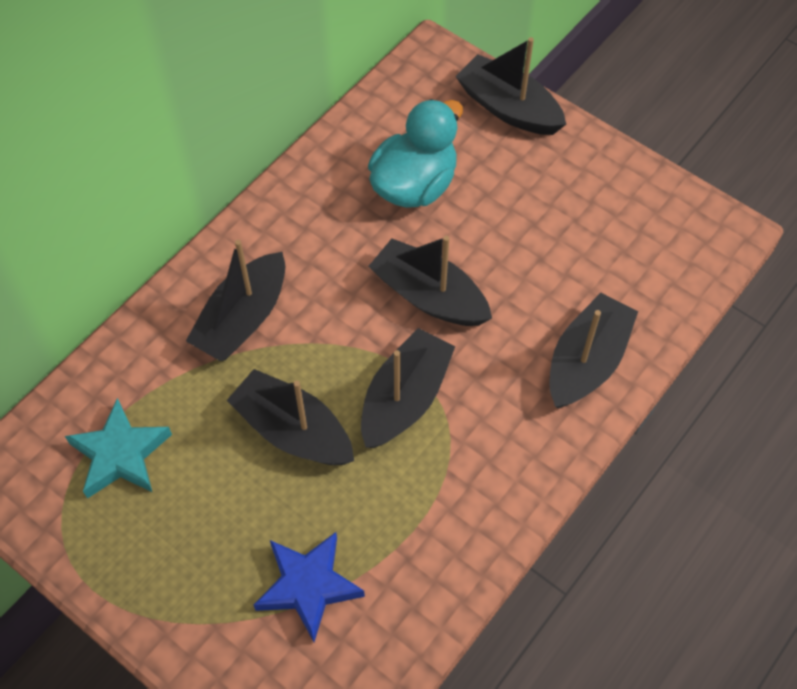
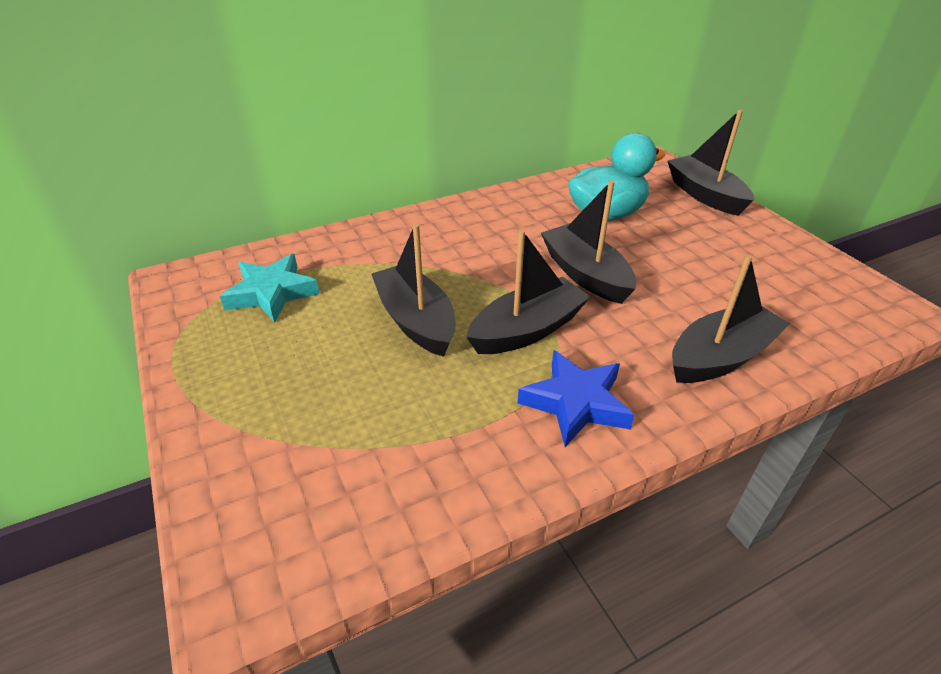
camera: 25 degrees right, 20 degrees down
black boat [186,240,285,361] -> none
blue star [254,532,365,642] -> blue star moved to [518,350,634,447]

